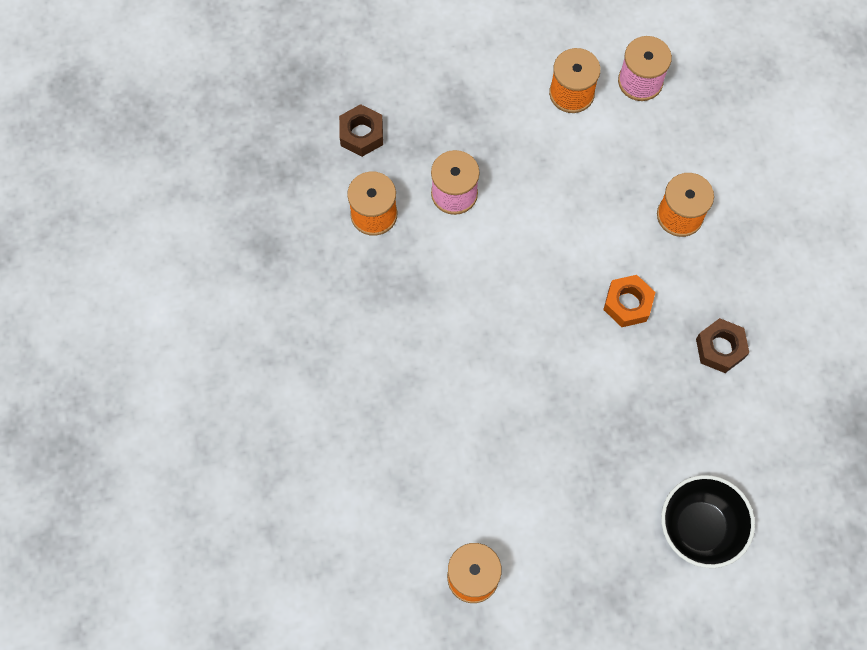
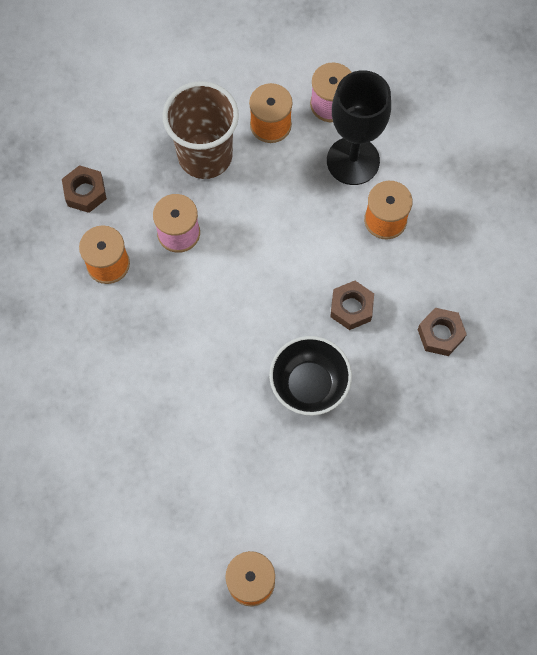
camera: 10 degrees left, 0 degrees up
orange nut [603,275,656,327] -> brown nut [330,281,374,330]
black bowl [661,475,755,568] -> black bowl moved to [269,336,352,415]
none -> brown cup [162,81,239,179]
none -> black goblet [327,70,391,185]

